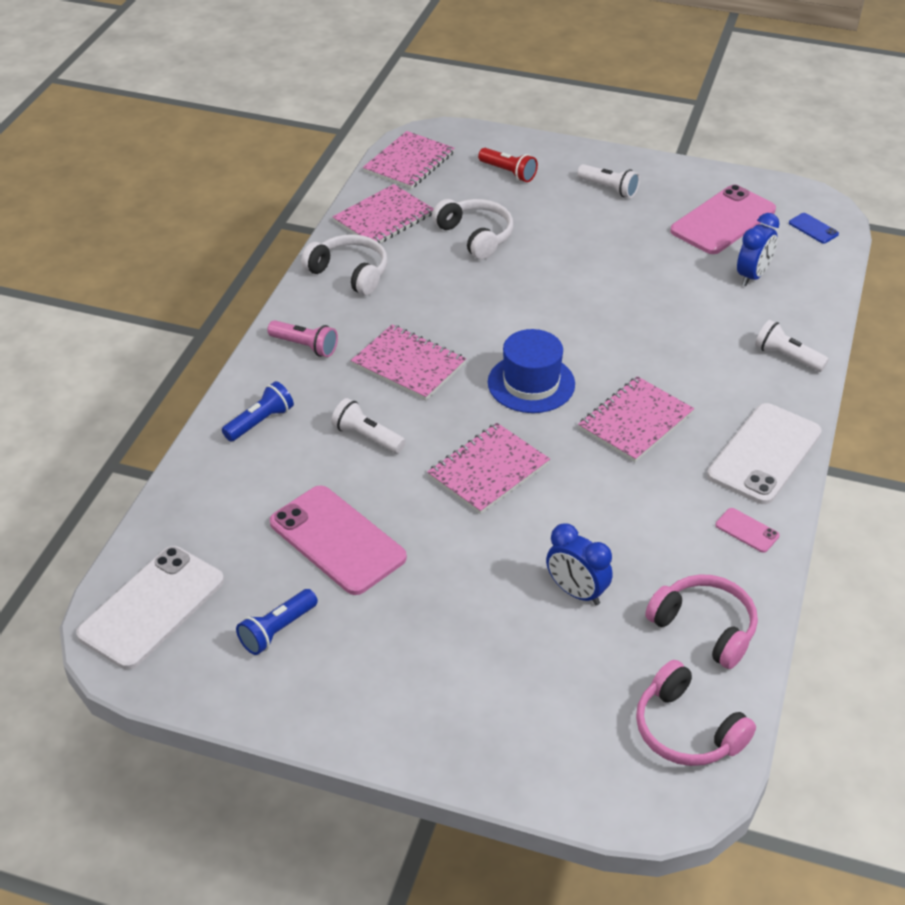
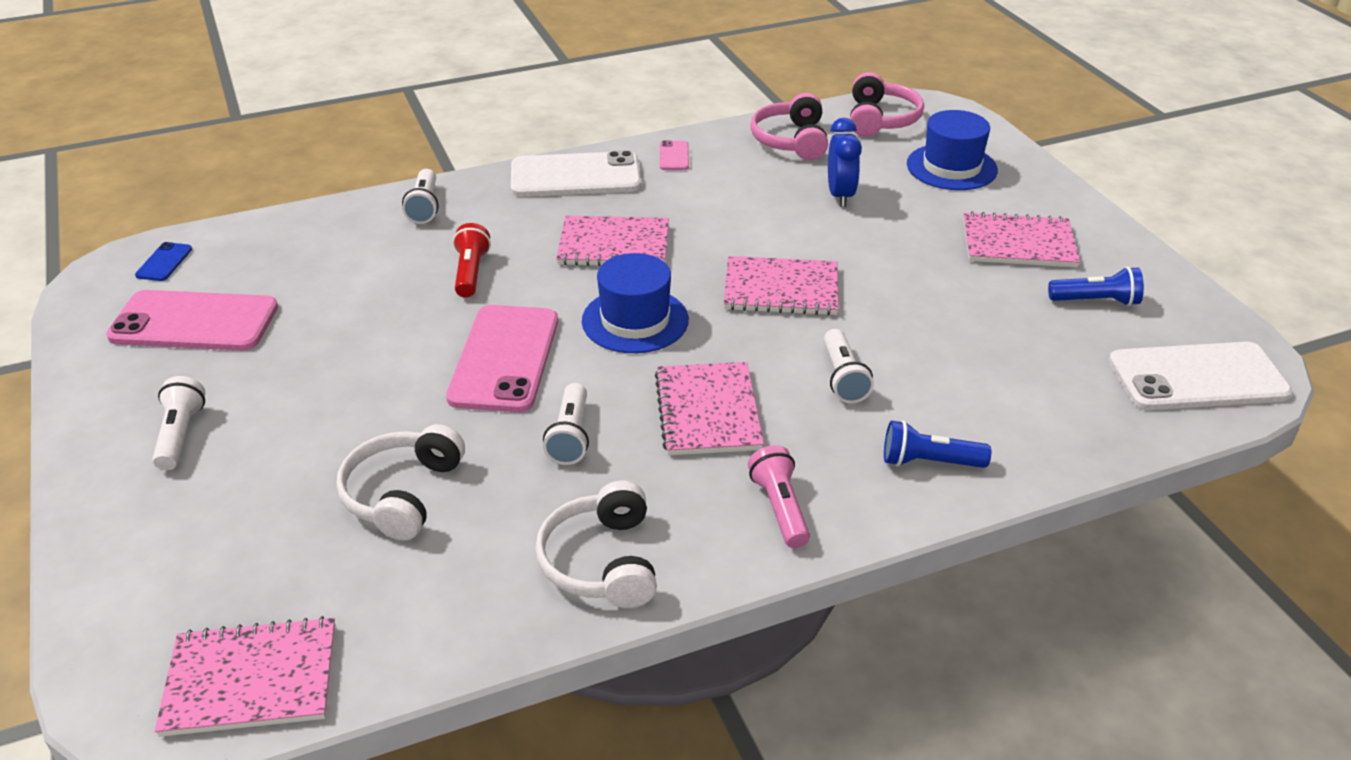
camera: 130 degrees left, 5 degrees down
pink phone [270,485,407,595] -> pink phone moved to [446,305,558,412]
pink notebook [332,184,434,244] -> pink notebook moved to [963,211,1080,267]
red flashlight [478,148,538,182] -> red flashlight moved to [453,223,491,298]
blue clock [737,213,780,286] -> none
none -> white flashlight [543,383,589,465]
none -> blue hat [907,110,998,190]

